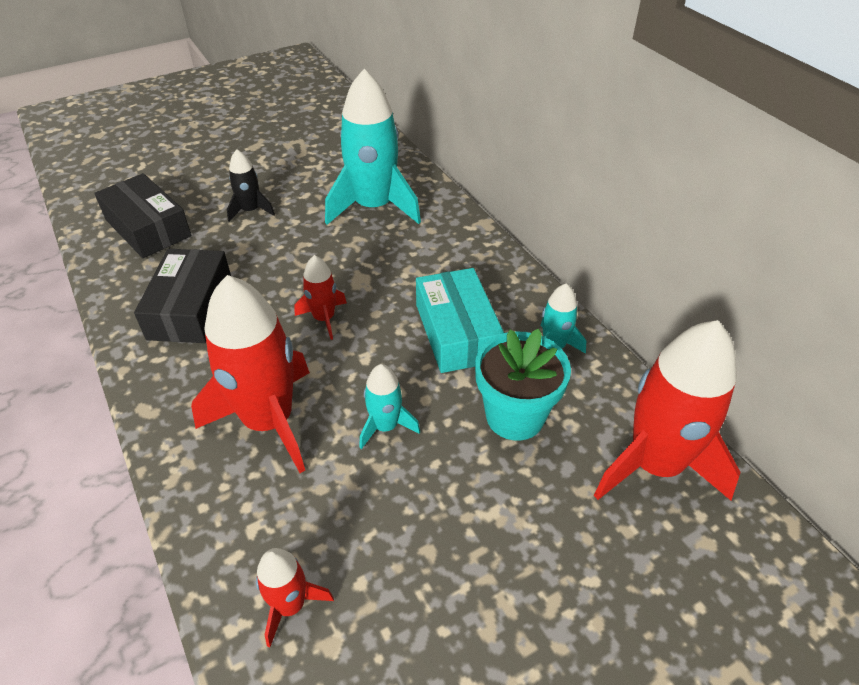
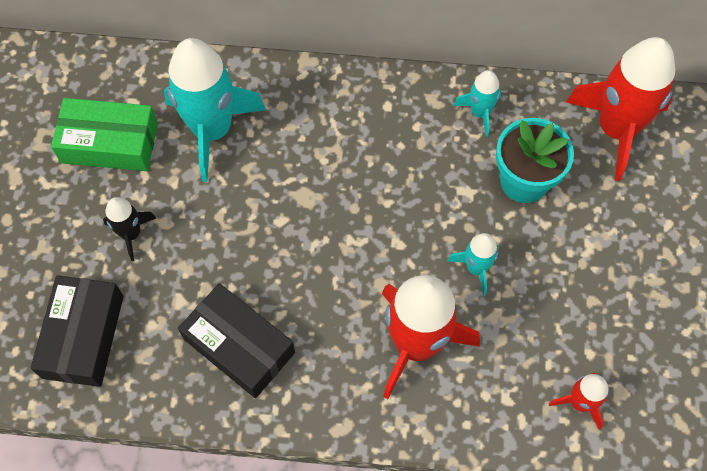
camera: 55 degrees left, 20 degrees up
black box [94,173,191,258] -> black box turned 75 degrees counterclockwise [30,275,124,387]
red rocket [294,255,347,340] -> none
turquoise box [416,268,504,373] -> none
none -> green box [51,98,158,171]

